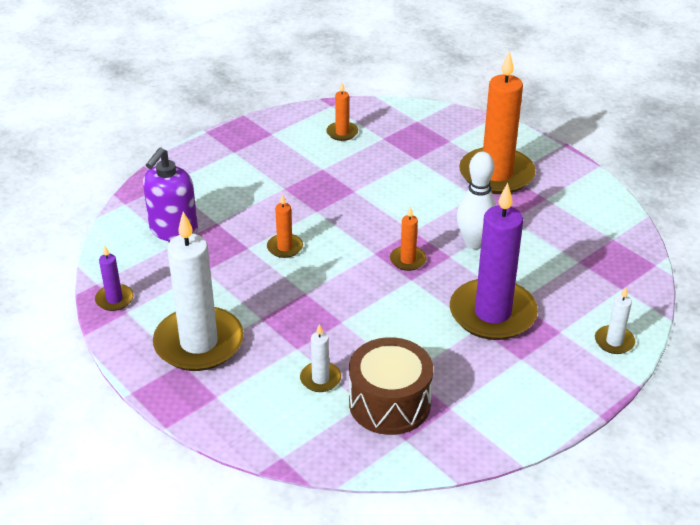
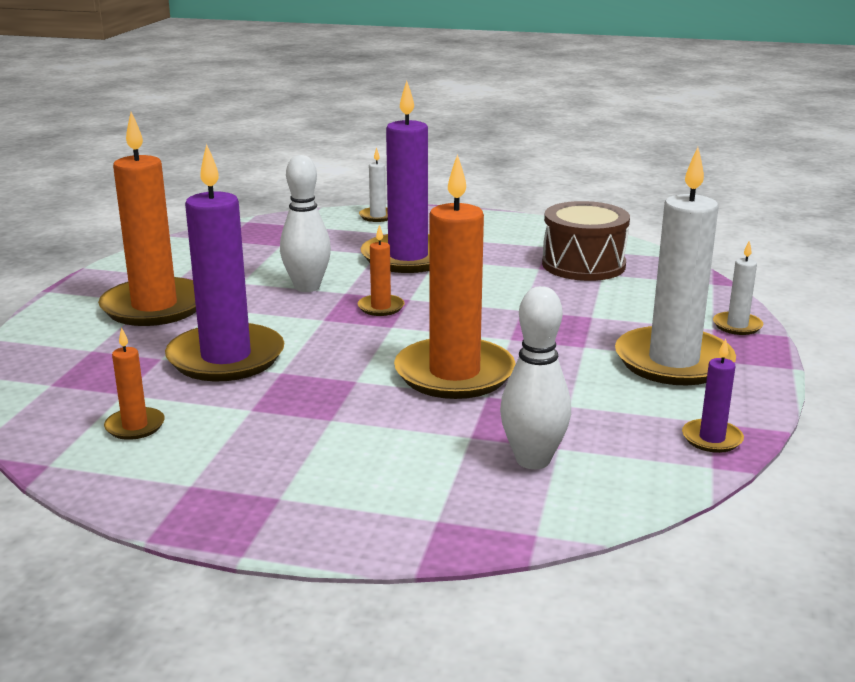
camera: 125 degrees left, 15 degrees down
purple soap dispenser [143,148,198,241] -> white bowling pin [500,286,571,469]
orange candle [267,194,303,258] -> orange candle [394,154,516,399], size x2.25
white candle [300,324,341,392] -> white candle moved to [713,241,763,335]
none -> purple candle [165,144,284,381]

